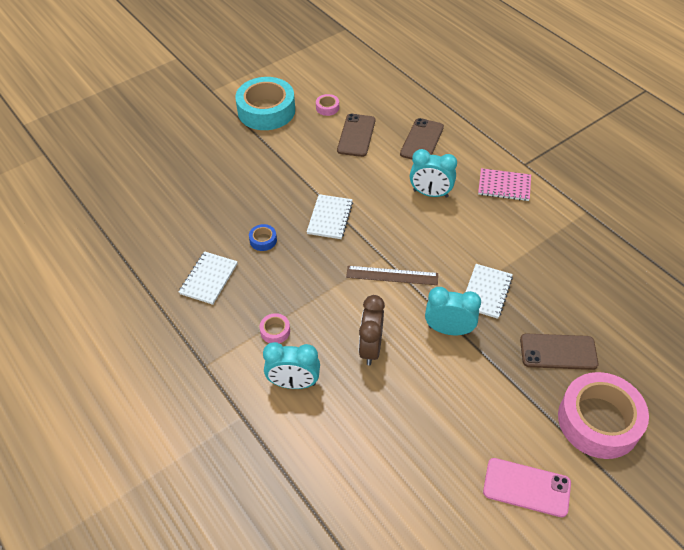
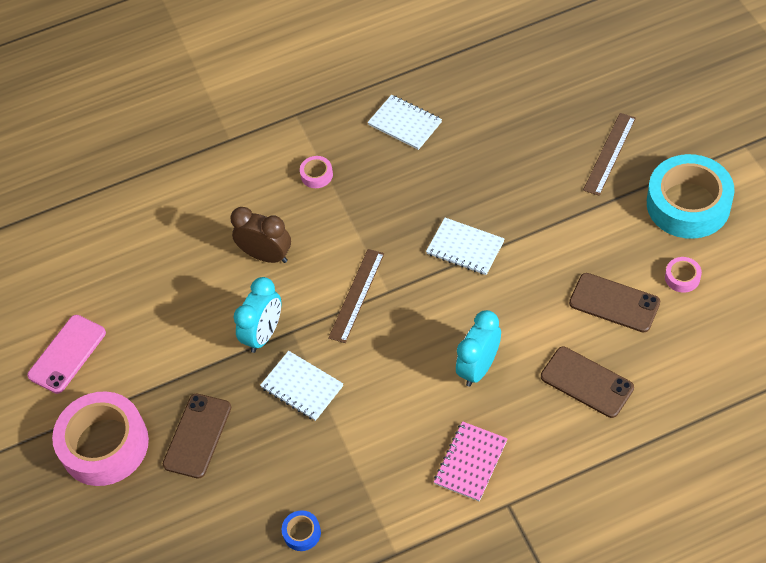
camera: 110 degrees right, 5 degrees up
blue tape [249,224,277,251] -> blue tape moved to [282,510,321,551]
turquoise clock [263,342,320,389] -> none
none -> brown ruler [583,113,636,196]

